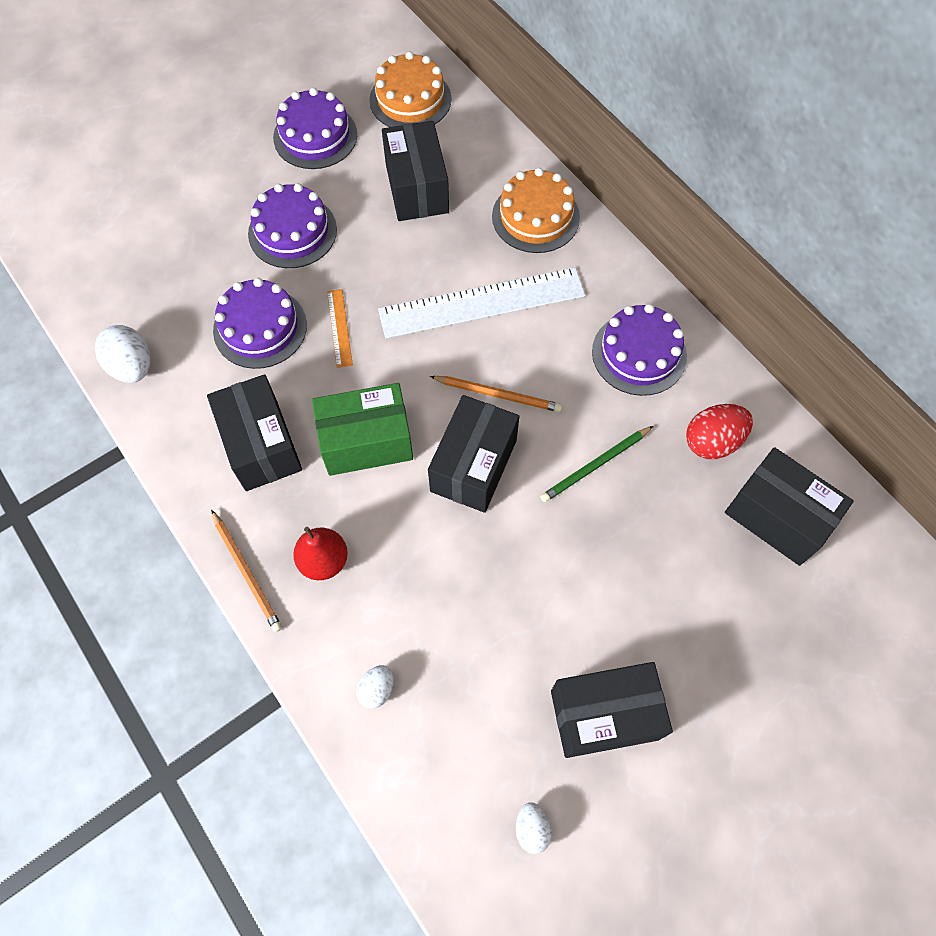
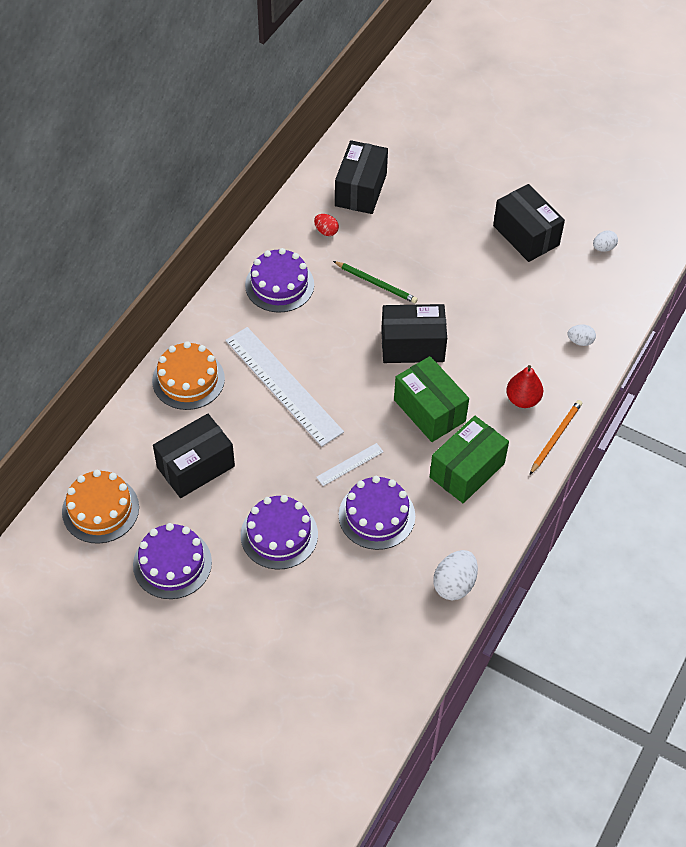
camera: 115 degrees left, 10 degrees down
black box [207,374,302,491] -> green box [430,416,509,503]
orange ruler [327,289,353,368] -> white ruler [316,443,384,486]
orange pencil [430,376,562,412] -> none
red egg [686,404,753,459] -> red egg [314,214,339,236], size x0.59

